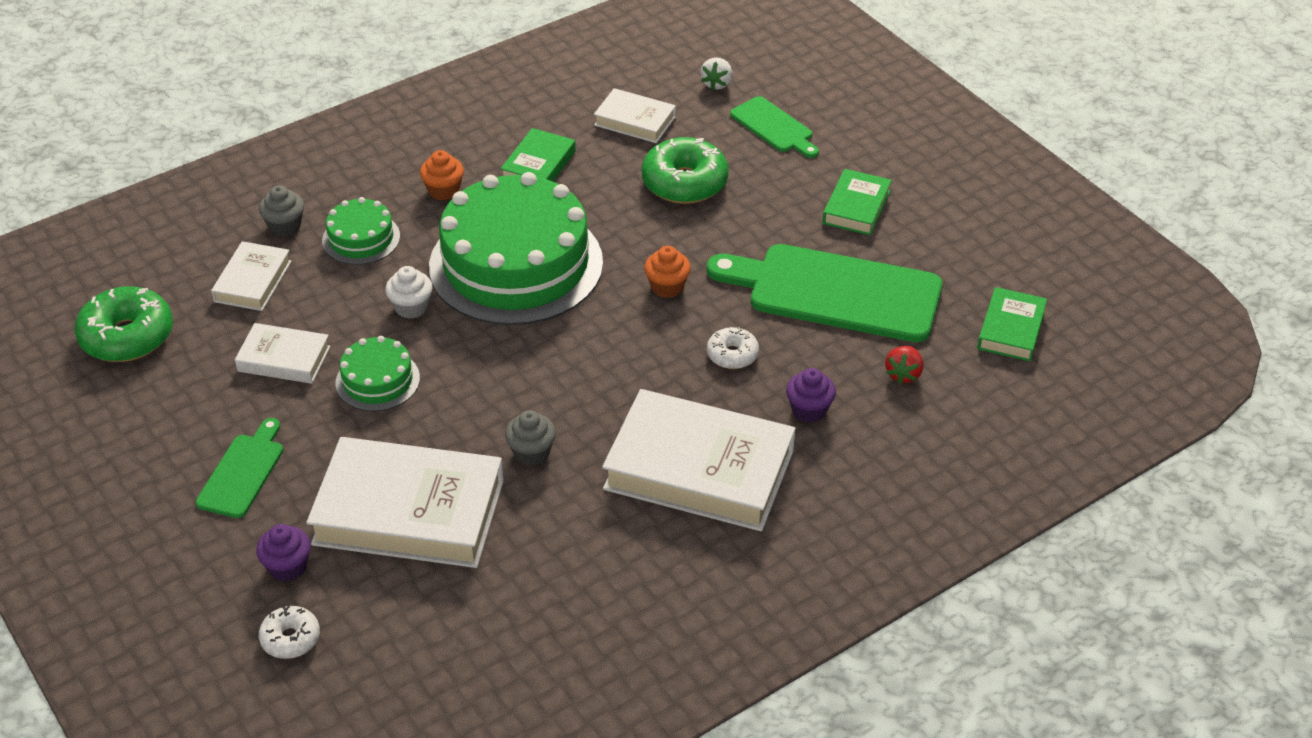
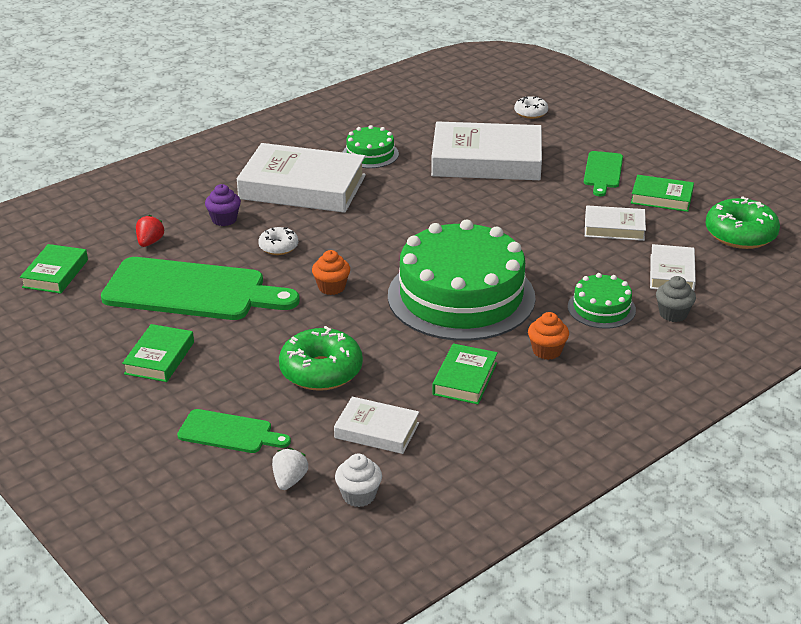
camera: 175 degrees right, 10 degrees down
purple cupcake [256,524,311,582] -> none
green cake [335,336,420,411] -> green cake moved to [343,125,399,168]
white cupcake [385,266,433,319] -> white cupcake moved to [335,453,382,507]
grey cupcake [505,410,556,466] -> none
green cutting board [730,96,819,158] -> green cutting board turned 150 degrees clockwise [177,409,291,453]
none -> green book [631,175,694,212]

